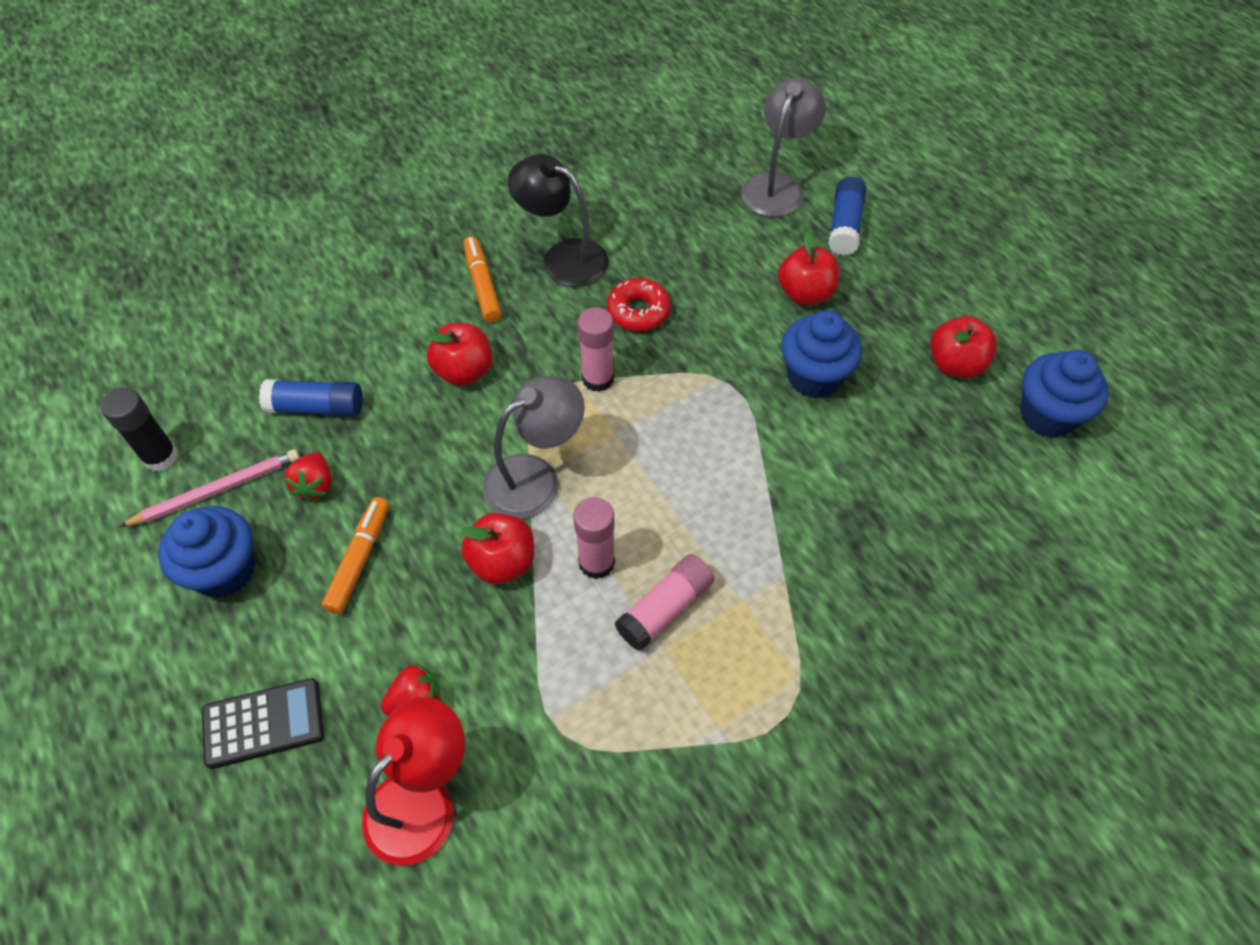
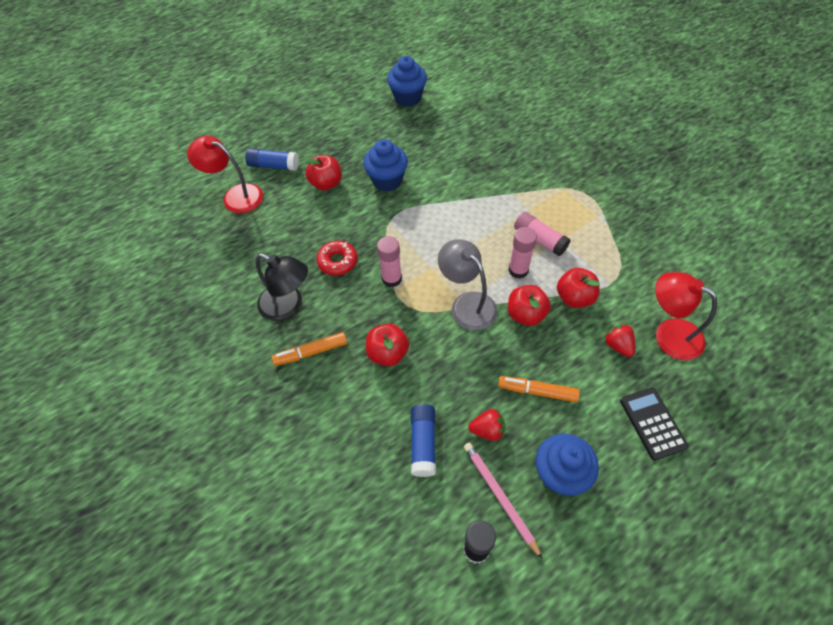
camera: 90 degrees left, 0 degrees up
black lamp [508,154,609,287] -> black lamp turned 90 degrees counterclockwise [256,254,308,321]
grey lamp [741,78,826,217] -> red lamp [187,136,263,213]
red apple [930,316,997,378] -> red apple moved to [557,268,600,308]

